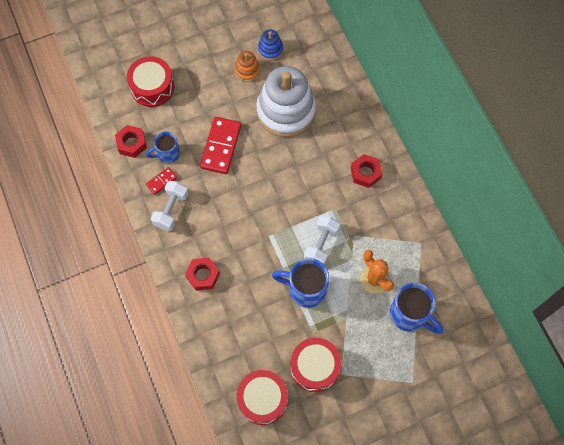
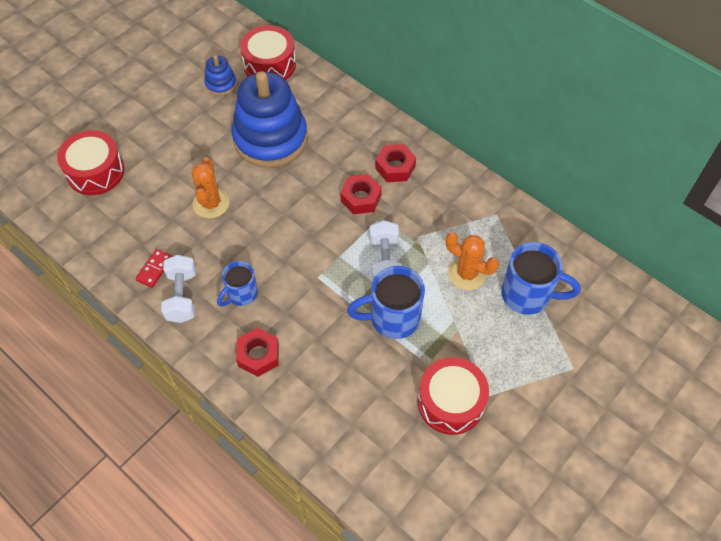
camera: 25 degrees left, 10 degrees down
red nut [115,125,147,158] -> red nut moved to [340,174,382,214]
blue mug [146,131,180,163] -> blue mug moved to [217,261,258,306]
red domino [200,117,241,174] -> orange cactus [191,157,229,218]
orange stacking toy [235,51,260,82] -> none
red drum [237,370,288,425] -> red drum moved to [240,25,296,80]
white stacking toy [256,66,316,137] -> blue stacking toy [232,71,307,168]

